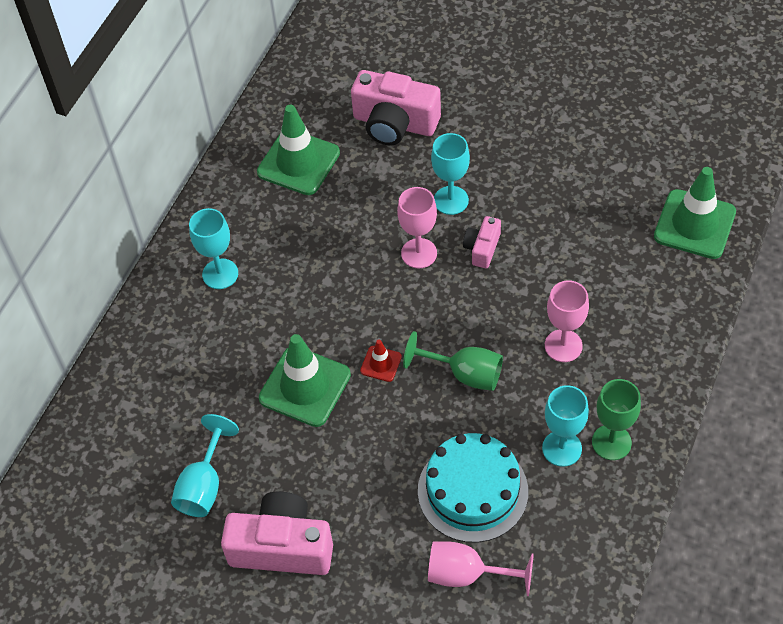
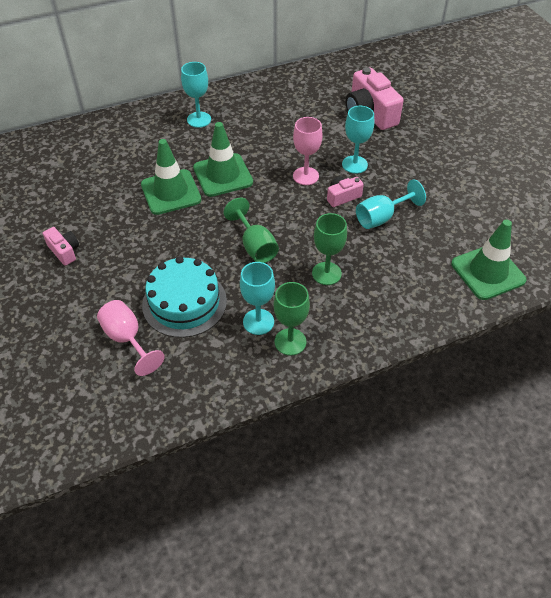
camera: 40 degrees right, 5 degrees down
turquoise goblet [171,414,239,517] -> turquoise goblet moved to [356,179,426,229]
pink camera [221,491,333,575] -> pink camera [43,227,79,266], size x0.52
green traffic cone [257,105,340,195] -> green traffic cone moved to [193,122,253,197]
red traffic cone [360,340,402,382] -> none
pink goblet [545,281,589,362] -> green goblet [312,213,347,285]

